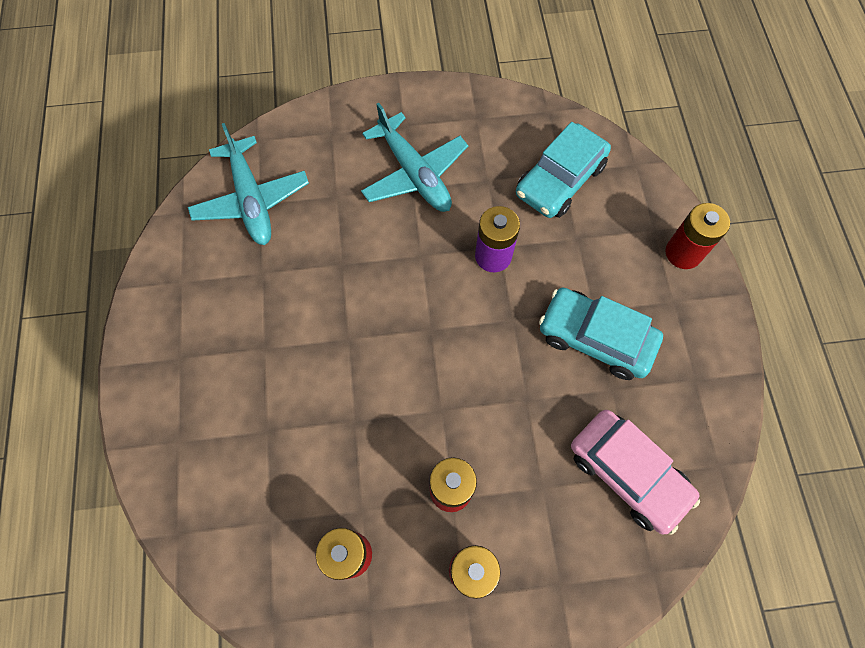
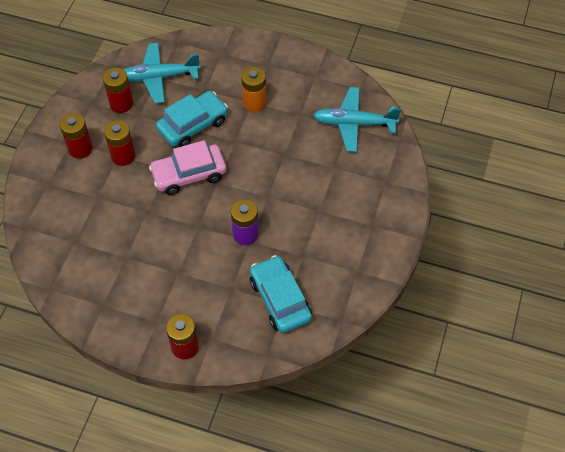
camera: 115 degrees right, 10 degrees down
turquoise plane [361,103,468,212] -> turquoise plane moved to [123,43,200,103]
turquoise car [539,288,663,380] -> turquoise car moved to [156,91,228,147]
pink car [571,410,700,534] -> pink car moved to [149,140,226,195]
none -> orange battery [241,67,266,112]

